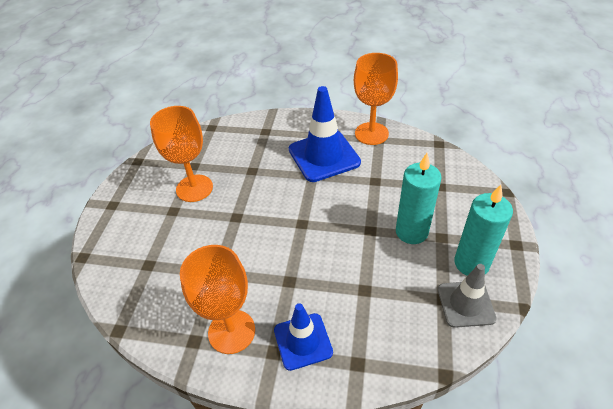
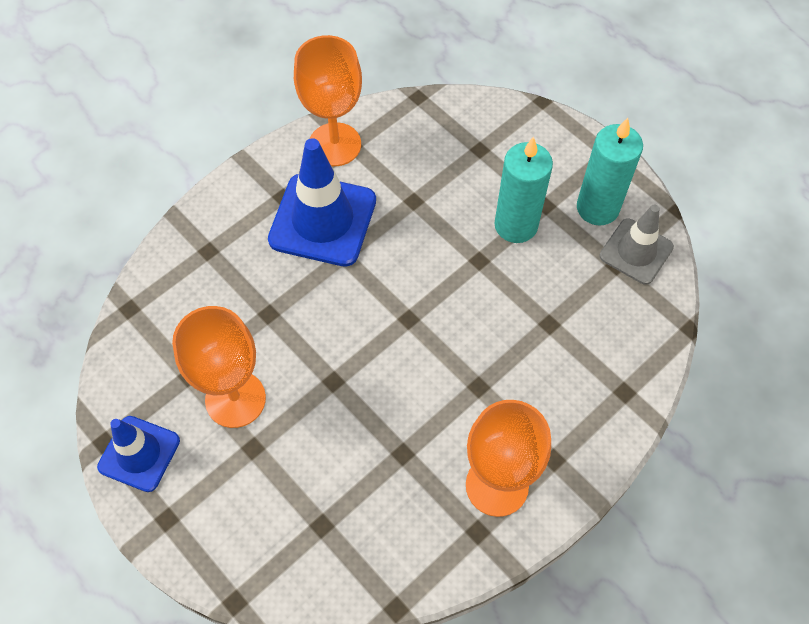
camera: 55 degrees left, 15 degrees up
blue traffic cone [274,303,333,371] -> blue traffic cone moved to [97,416,180,492]

